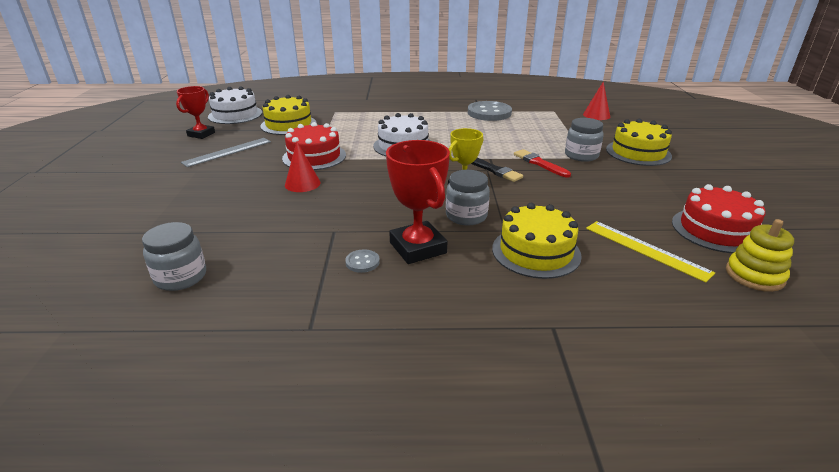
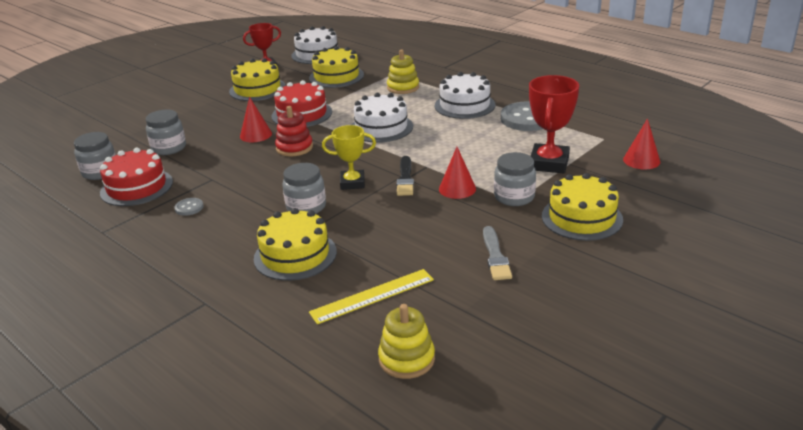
camera: 45 degrees right, 0 degrees up
grey ruler [181,138,271,167] -> yellow cake [229,58,286,101]
red trophy [386,140,450,264] -> red trophy moved to [529,75,579,173]
red brush [514,149,571,178] -> red cone [439,147,476,199]
yellow ruler [586,221,715,282] -> yellow ruler turned 60 degrees clockwise [309,269,434,324]
red cake [672,184,766,253] -> red cake moved to [100,148,173,206]
none -> grey jar [146,110,186,155]
none -> red stacking toy [275,106,313,157]
none -> yellow stacking toy [387,50,419,94]
none -> white cake [435,72,495,119]
none -> grey brush [483,226,512,280]

